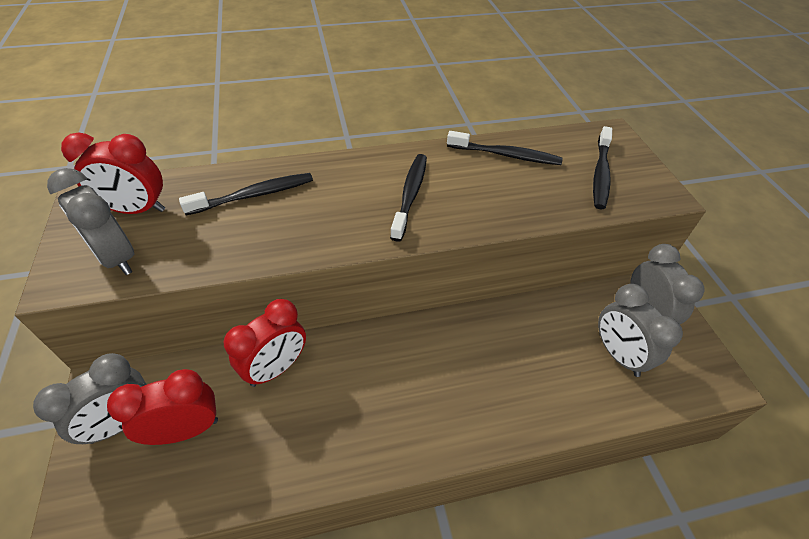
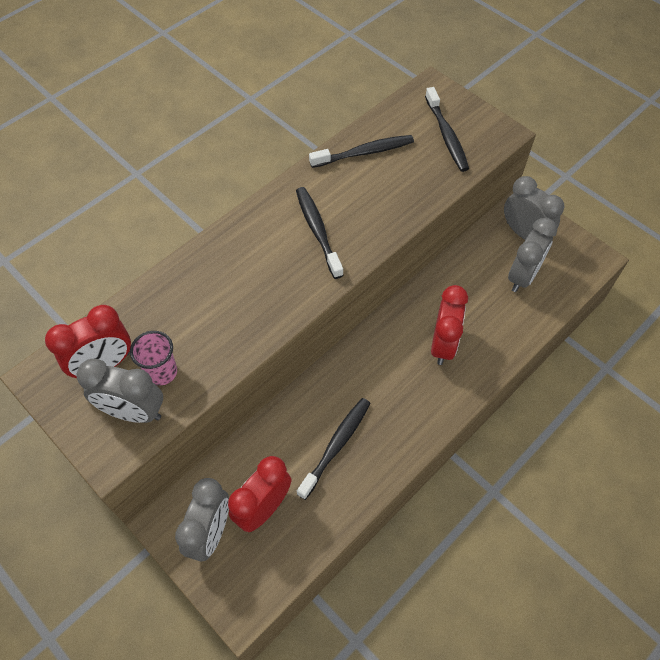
camera: 30 degrees left, 10 degrees up
black toothbrush [179,173,313,215] -> black toothbrush moved to [297,398,370,500]
red clock [223,299,306,387] -> red clock moved to [431,285,468,365]
grey clock [598,284,683,377] -> grey clock turned 90 degrees counterclockwise [508,218,557,292]
none -> pink cup [130,331,177,385]

